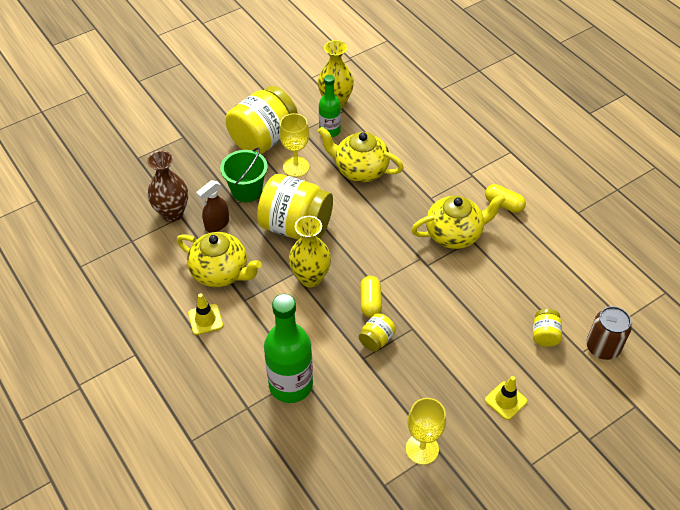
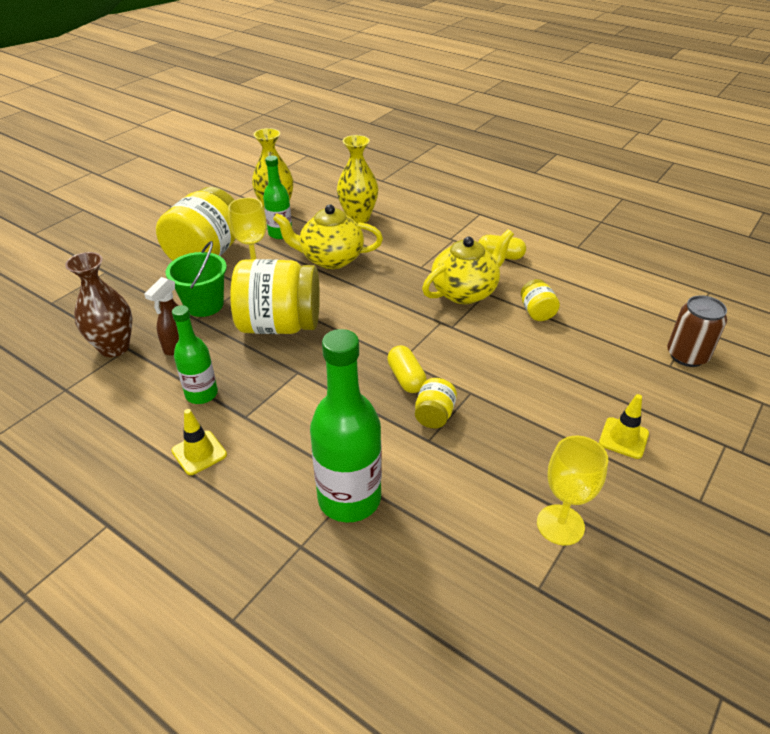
camera: 20 degrees left, 10 degrees down
yellow teapot [177,232,262,287] -> green bottle [172,305,218,404]
yellow vase [289,216,331,287] -> yellow vase moved to [337,135,378,224]
yellow jar [533,309,562,347] -> yellow jar moved to [521,279,560,321]

